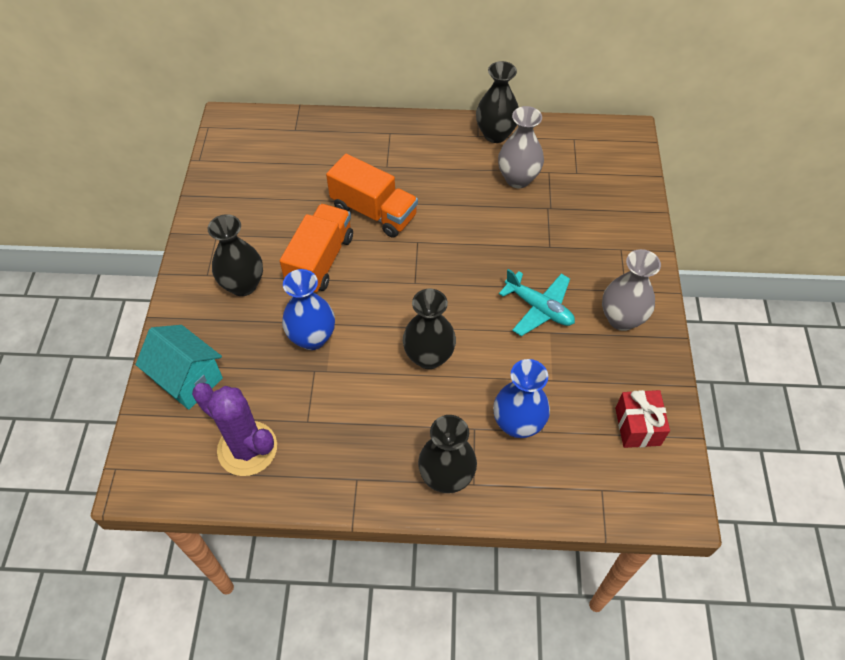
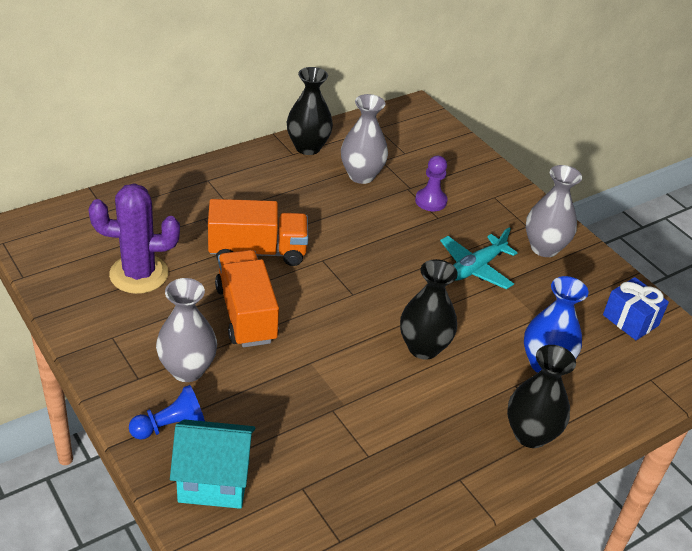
camera: 40 degrees left, 15 degrees down
purple cactus [192,383,277,476] -> purple cactus moved to [89,183,180,294]
black vase [208,214,263,296] -> grey vase [156,278,217,382]
blue vase [282,269,335,350] -> none
turquoise plane [499,269,575,336] -> turquoise plane turned 135 degrees clockwise [440,227,517,290]
red gift [615,390,670,448] -> blue gift [603,277,669,340]
none -> blue pawn [129,385,205,440]
none -> purple pawn [415,156,447,211]

